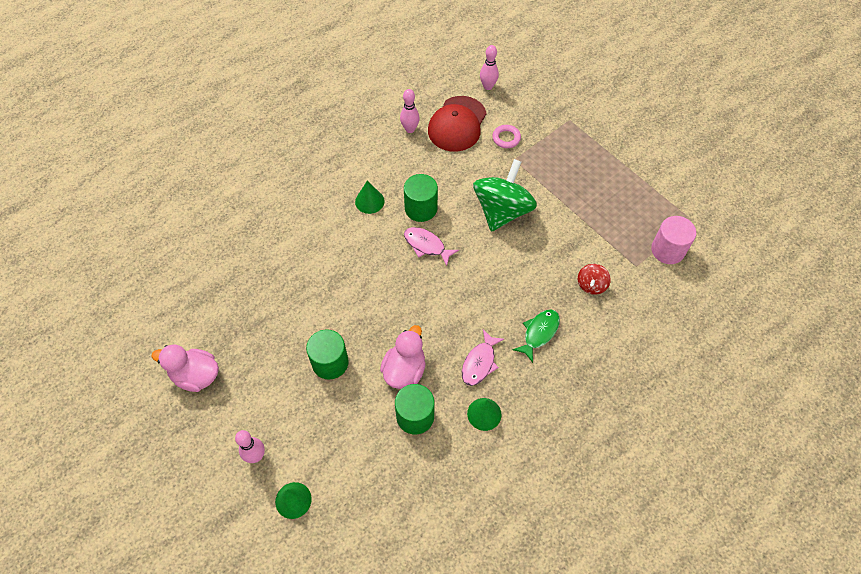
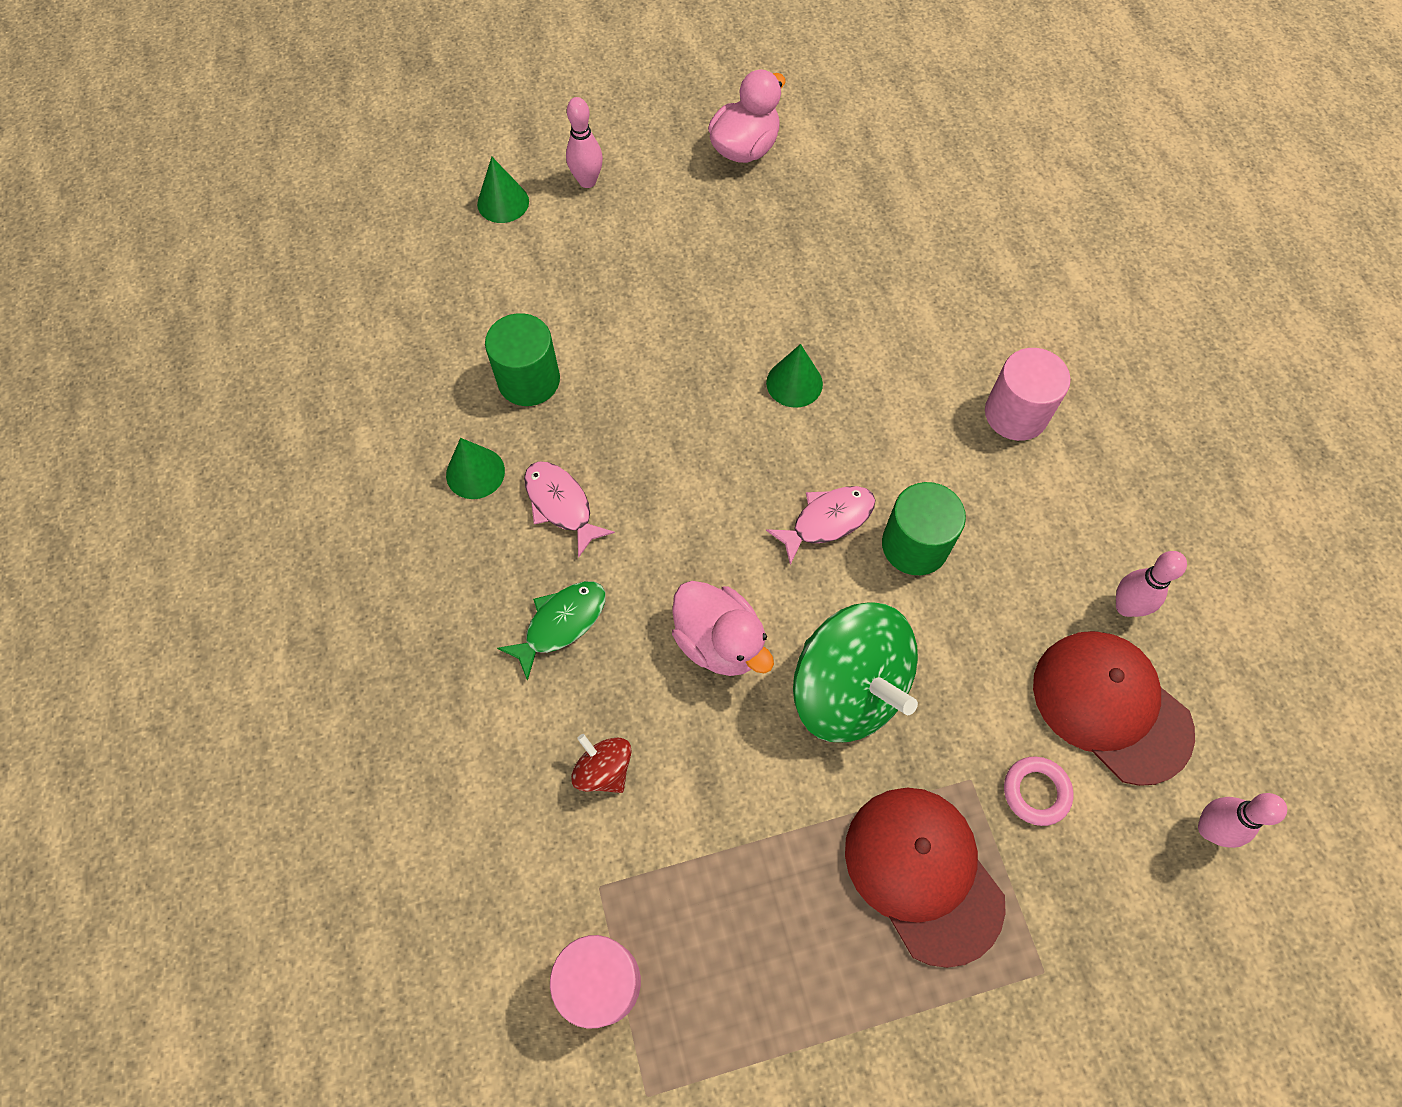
camera: 115 degrees right, 5 degrees up
green cylinder [306,329,349,379] -> none
green cone [355,181,384,214] -> green cone moved to [766,344,823,408]
pink duck [380,325,426,389] -> pink duck moved to [672,581,774,676]
green fish [513,309,560,363] -> green fish turned 105 degrees counterclockwise [497,581,606,681]
none -> red cap [845,788,1006,968]
none -> pink cylinder [985,348,1071,441]

